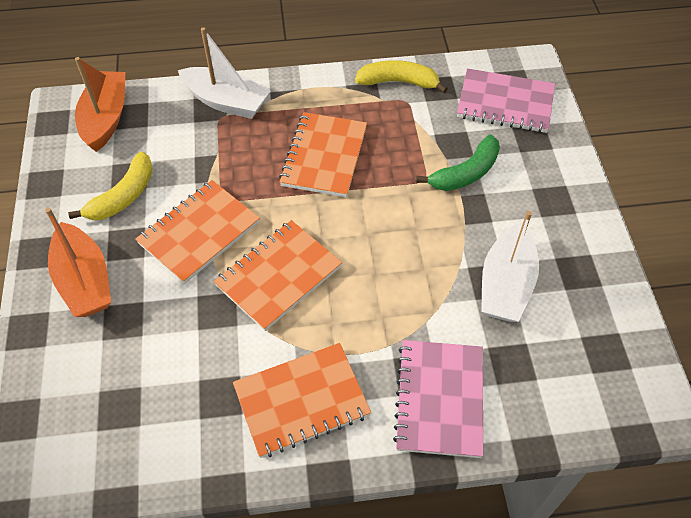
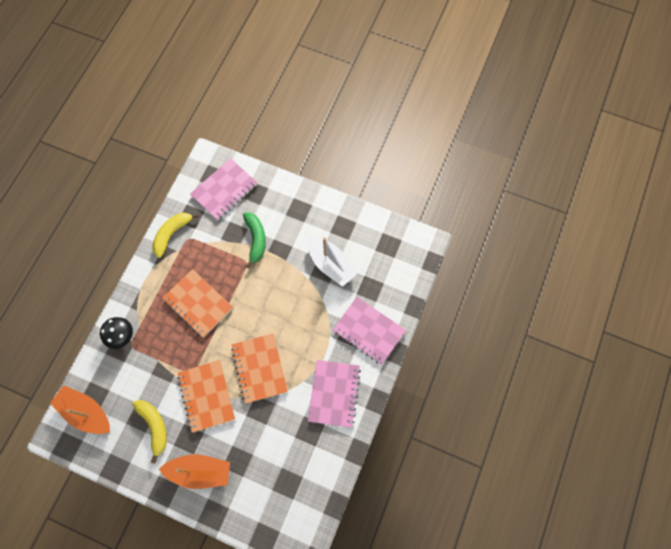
camera: 60 degrees left, 15 degrees up
white boat [178,27,270,119] -> black mushroom [100,317,133,349]
orange notebook [233,343,371,458] -> pink notebook [308,360,361,428]

